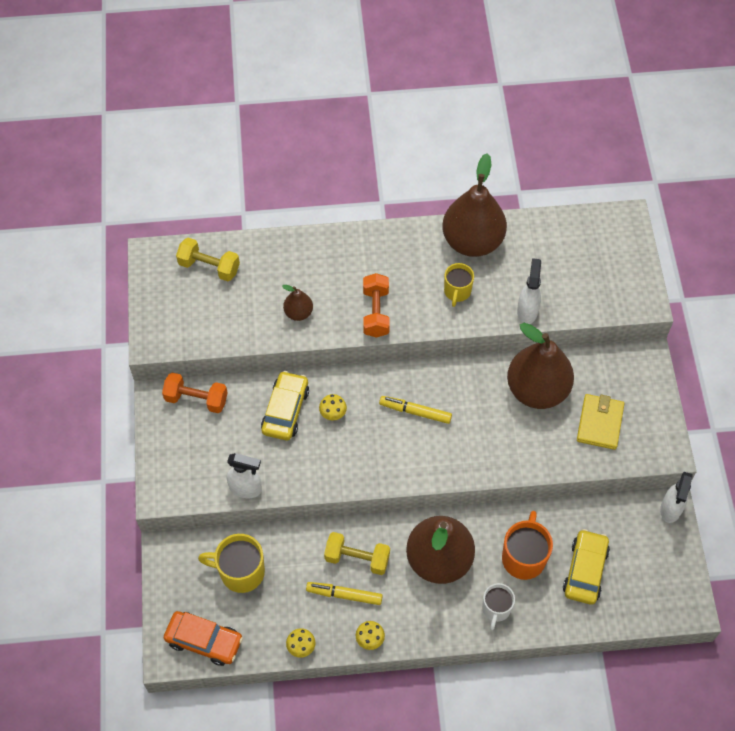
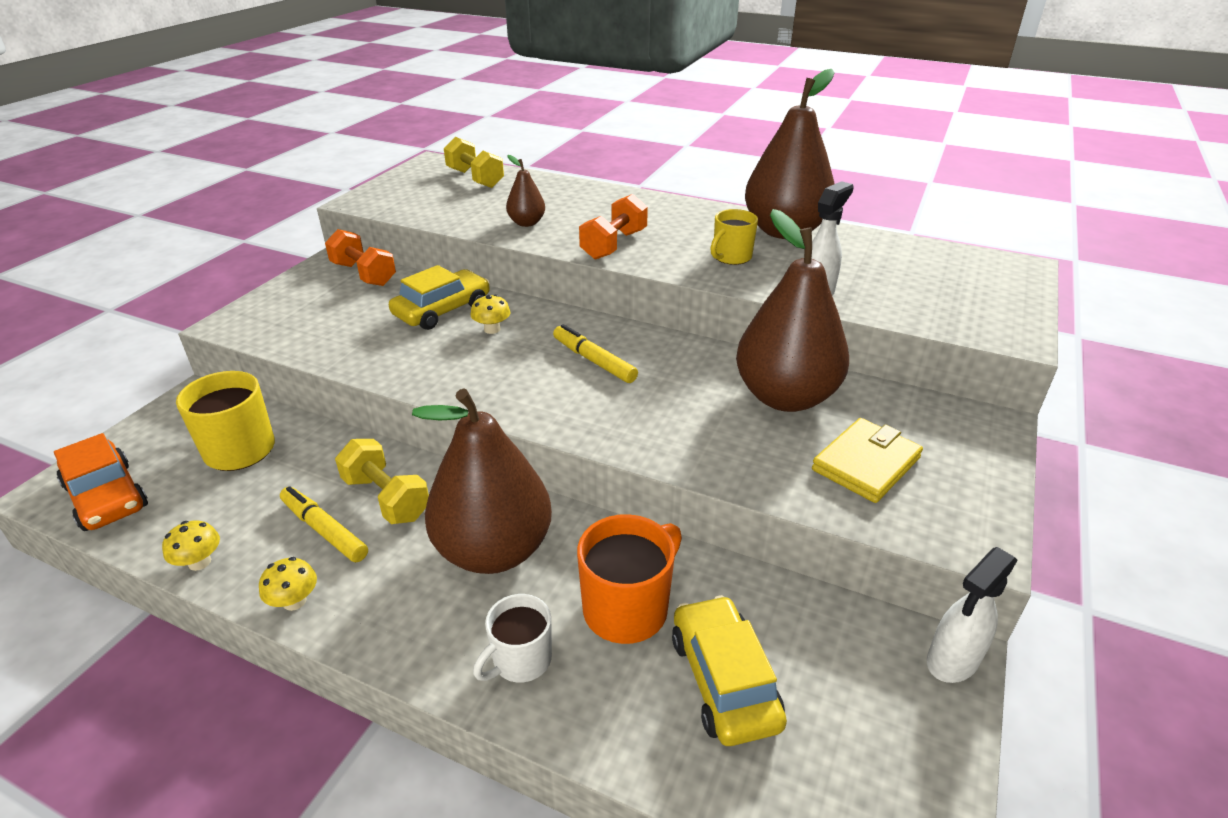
camera: 30 degrees right, 25 degrees down
white spray bottle [227,453,262,498] -> none
yellow car [563,529,610,605] -> yellow car turned 60 degrees counterclockwise [672,595,787,746]

